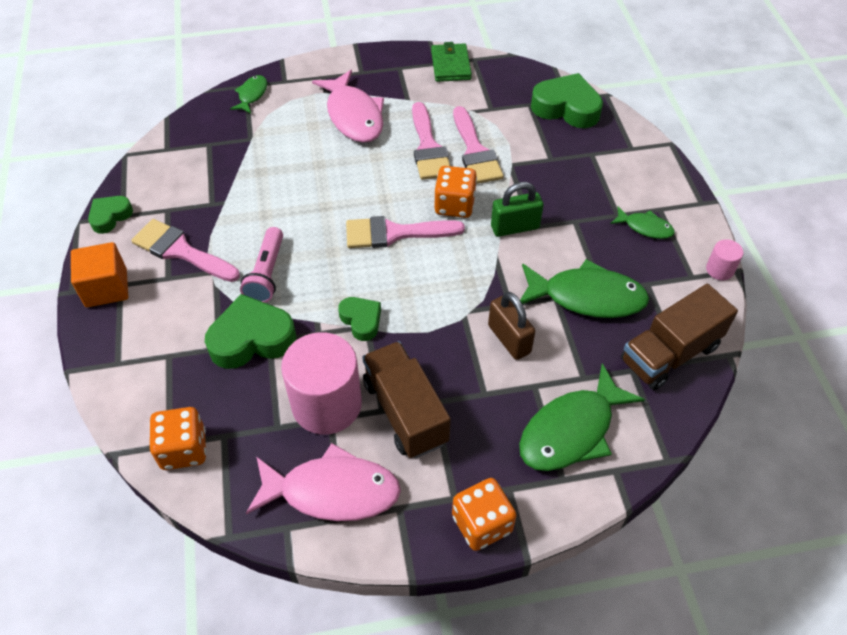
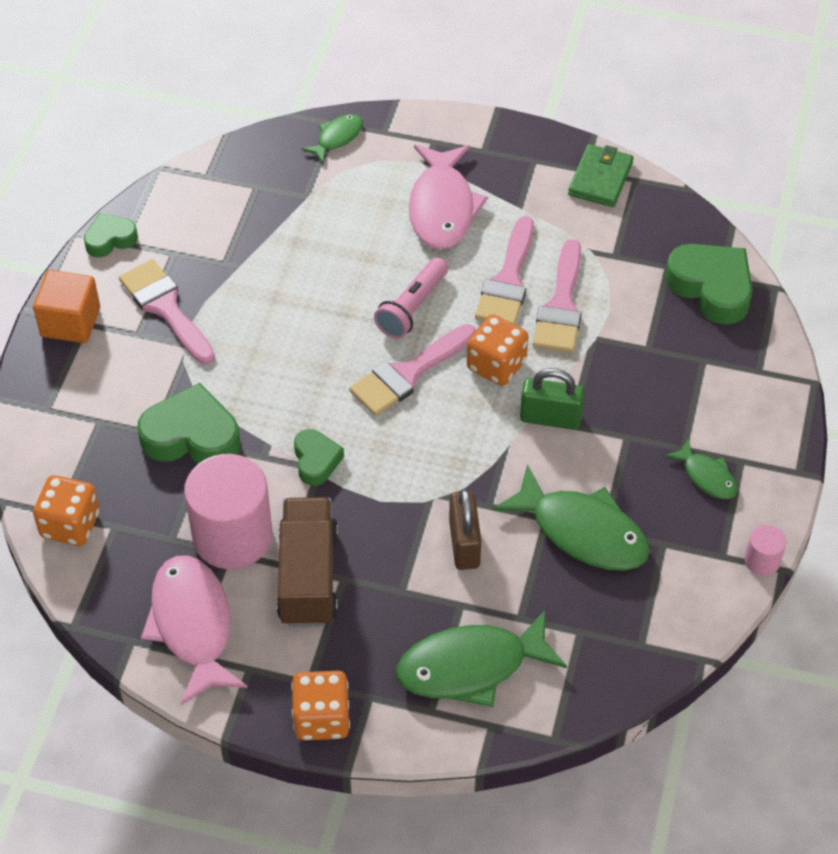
camera: 25 degrees right, 0 degrees up
pink flashlight [240,227,283,303] -> pink flashlight moved to [374,257,448,339]
pink fish [246,443,401,521] -> pink fish turned 135 degrees counterclockwise [141,555,248,705]
pink brush [346,216,465,248] -> pink brush turned 60 degrees counterclockwise [349,324,476,416]
brown truck [621,284,738,390] -> none

